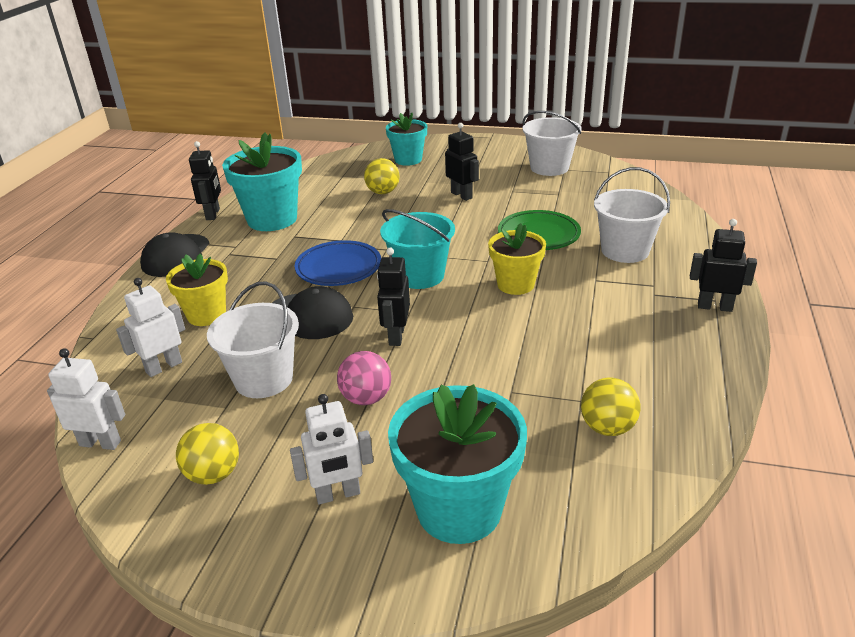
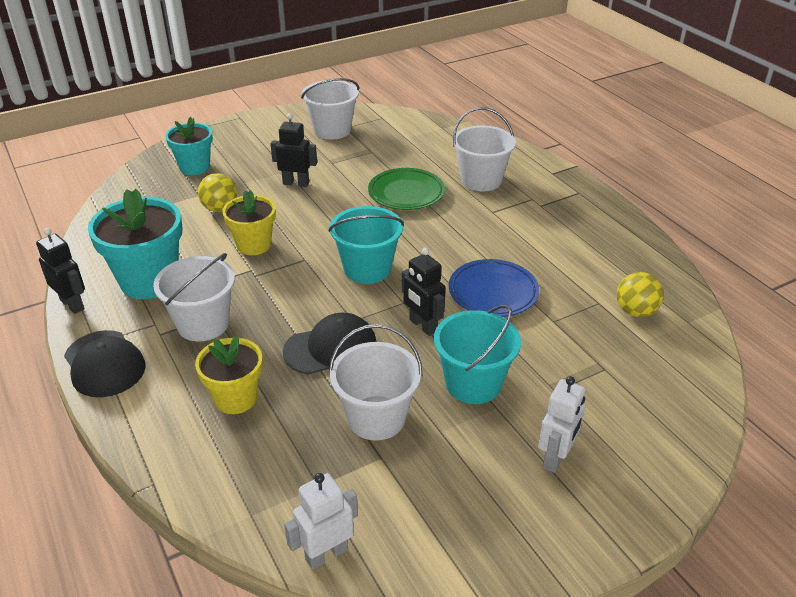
camera: 45 degrees left, 5 degrees up
white robot [116,278,185,377] -> none
yellow ball [176,423,239,485] -> none
blue plate [295,240,381,286] -> blue plate moved to [449,259,539,317]
pink ball [337,351,391,405] -> turquoise bucket [434,305,521,404]
turquoise flower pot [388,384,527,544] -> none
yellow flower pot [488,223,546,295] -> yellow flower pot moved to [222,190,276,255]
black robot [690,219,757,312] -> none
none -> white bucket [153,253,235,342]

